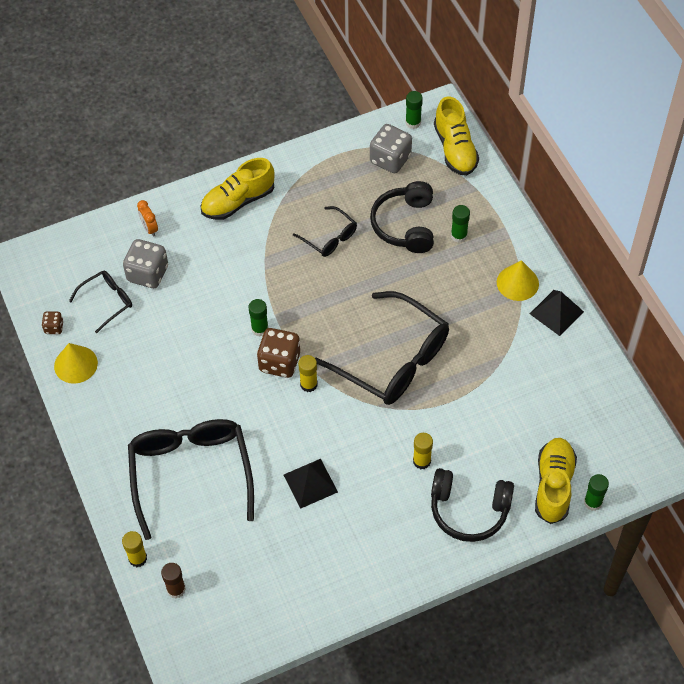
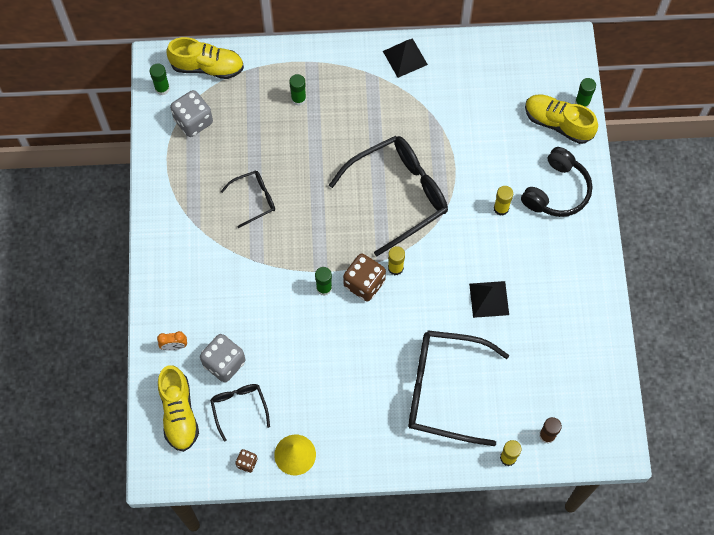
camera: 70 degrees left, 10 degrees up
yellow shoe [200,158,275,220] -> yellow shoe moved to [158,365,199,452]
black headphones [370,181,434,253] -> none
yellow cone [497,260,539,301] -> none

